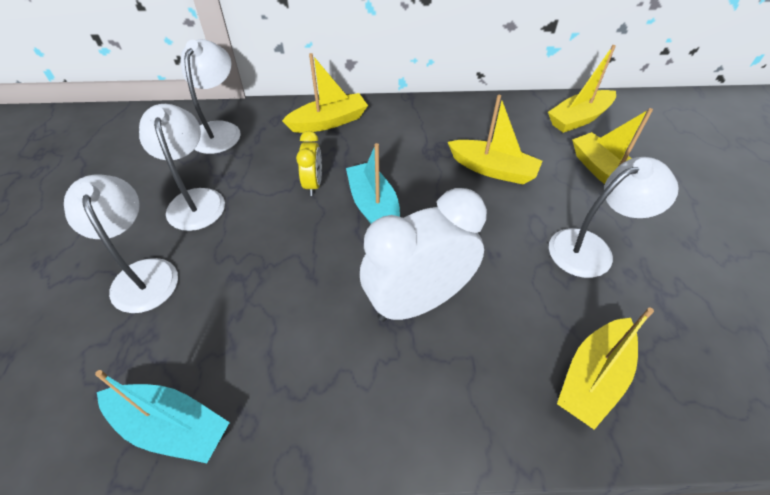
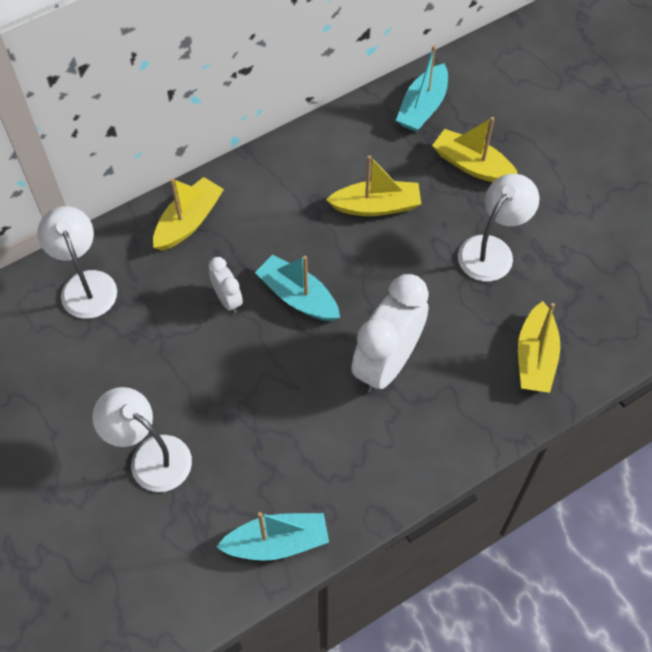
camera: 30 degrees left, 10 degrees up
white lamp [139,104,225,231] -> none
yellow clock [296,131,322,196] -> white clock [209,257,243,313]
yellow boat [548,45,616,133] -> turquoise boat [396,45,448,132]

